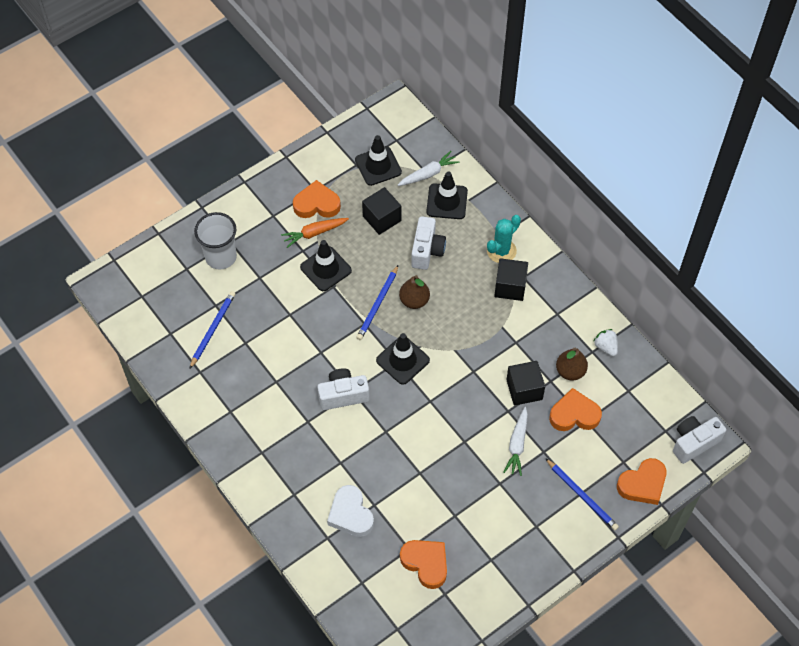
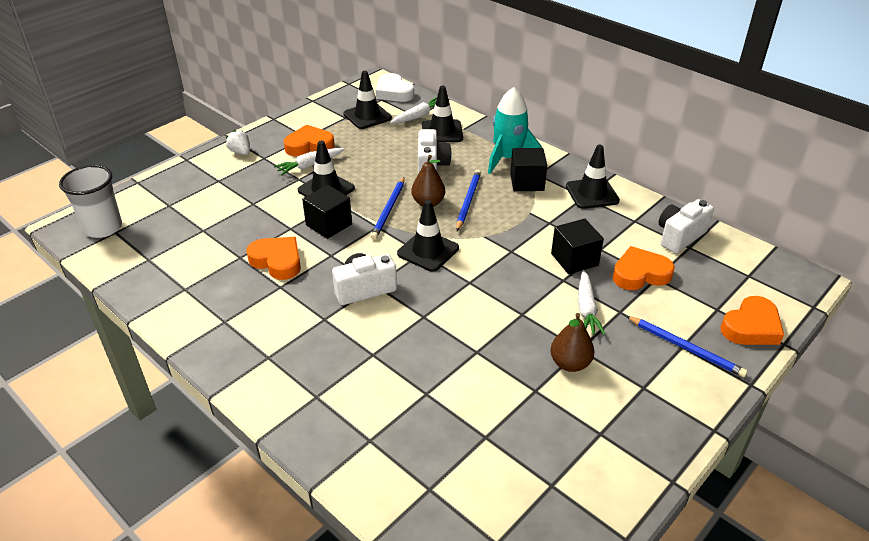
camera: 10 degrees left, 20 degrees down
blue pencil [189,291,235,369] -> blue pencil moved to [456,170,481,231]
white cup [194,212,237,269] -> white cup moved to [59,165,122,238]
orange carrot [281,218,349,248] -> white carrot [274,148,345,175]
white heart [327,485,374,537] -> white heart moved to [376,73,414,102]
black cube [362,187,401,235] -> black cube moved to [302,185,352,239]
orange heart [400,540,447,589] -> orange heart moved to [246,237,301,280]
turquoise cactus [487,215,521,263] -> turquoise rocket [488,87,542,174]
brown pear [556,347,588,381] -> brown pear moved to [550,313,595,372]
white strawberry [594,329,618,356] -> white strawberry moved to [226,130,250,155]
white camera [673,416,726,464] -> white camera moved to [659,199,714,253]
none -> black traffic cone [566,145,620,209]

